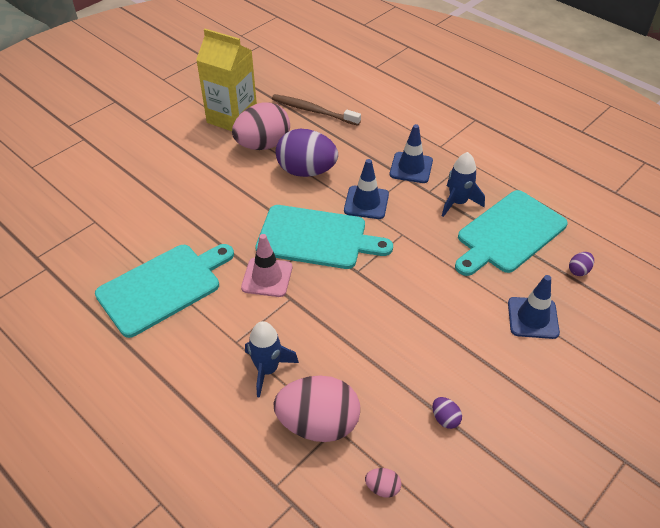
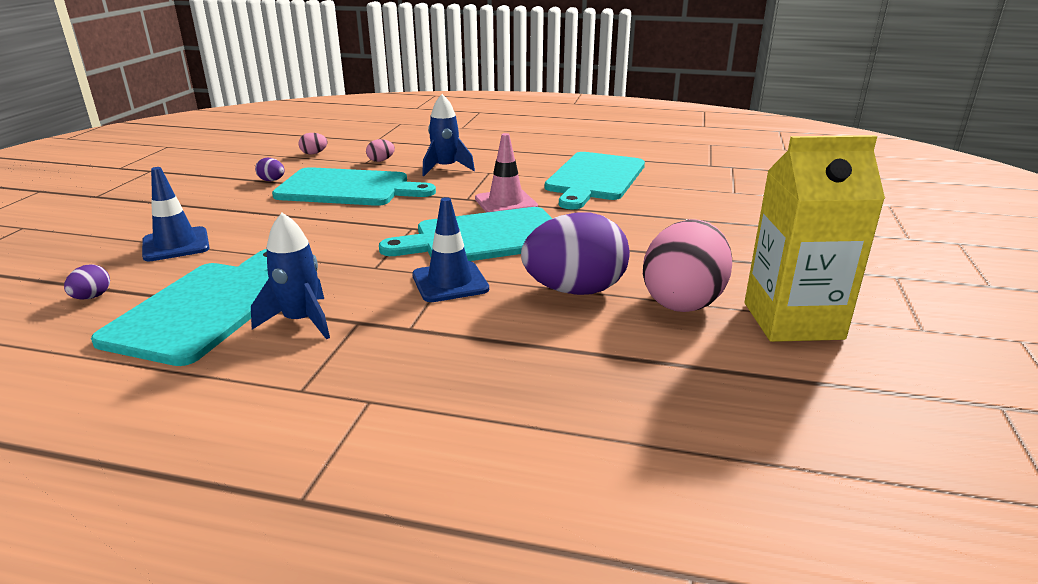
camera: 150 degrees right, 20 degrees down
brown toothbrush [272,94,361,126] -> none
pink egg [273,376,360,442] -> pink egg [366,139,395,162], size x0.41
blue traffic cone [390,124,433,183] -> none
none -> turquoise cutting board [272,167,436,206]

